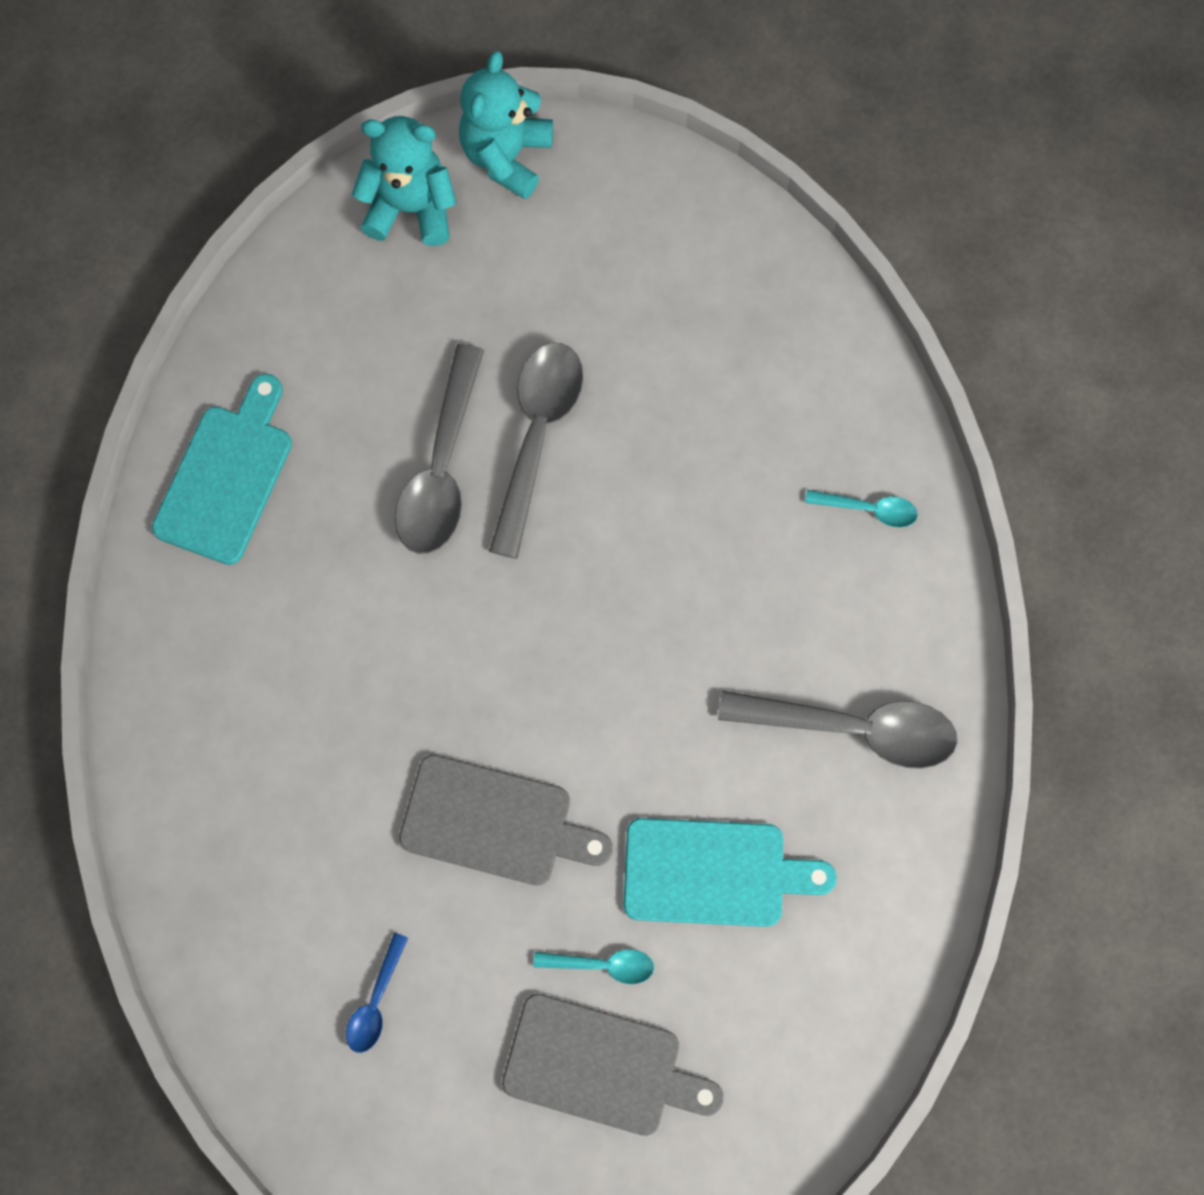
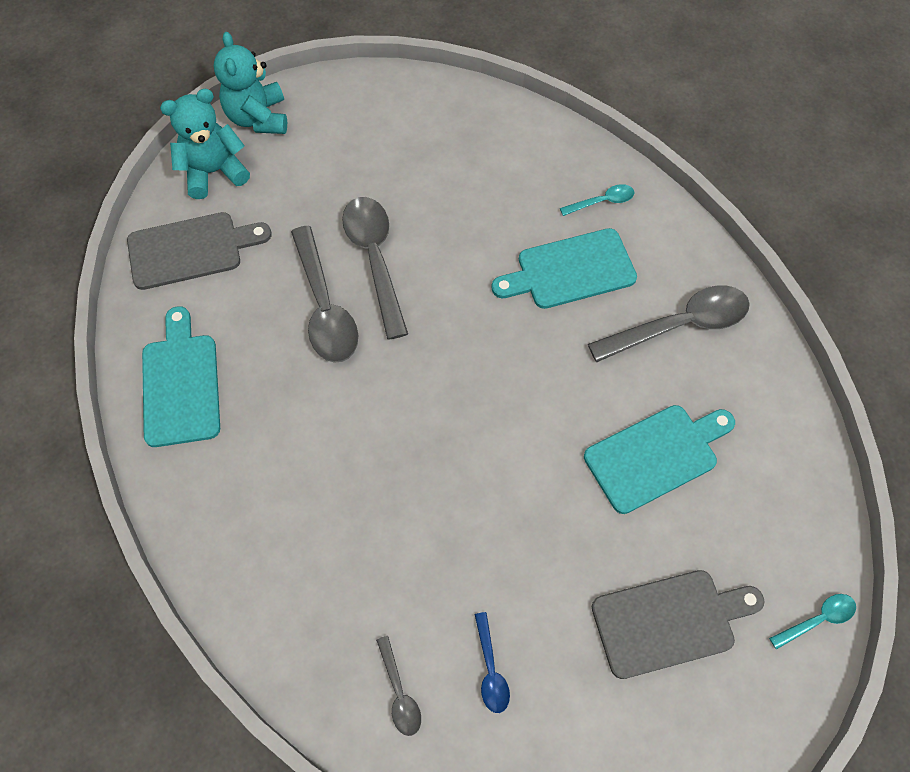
camera: 30 degrees left, 10 degrees down
grey cutting board [399,755,613,885] -> grey cutting board moved to [127,212,272,290]
turquoise spoon [533,949,654,984] -> turquoise spoon moved to [769,594,856,650]
none -> grey spoon [376,636,421,736]
none -> turquoise cutting board [491,228,637,309]

